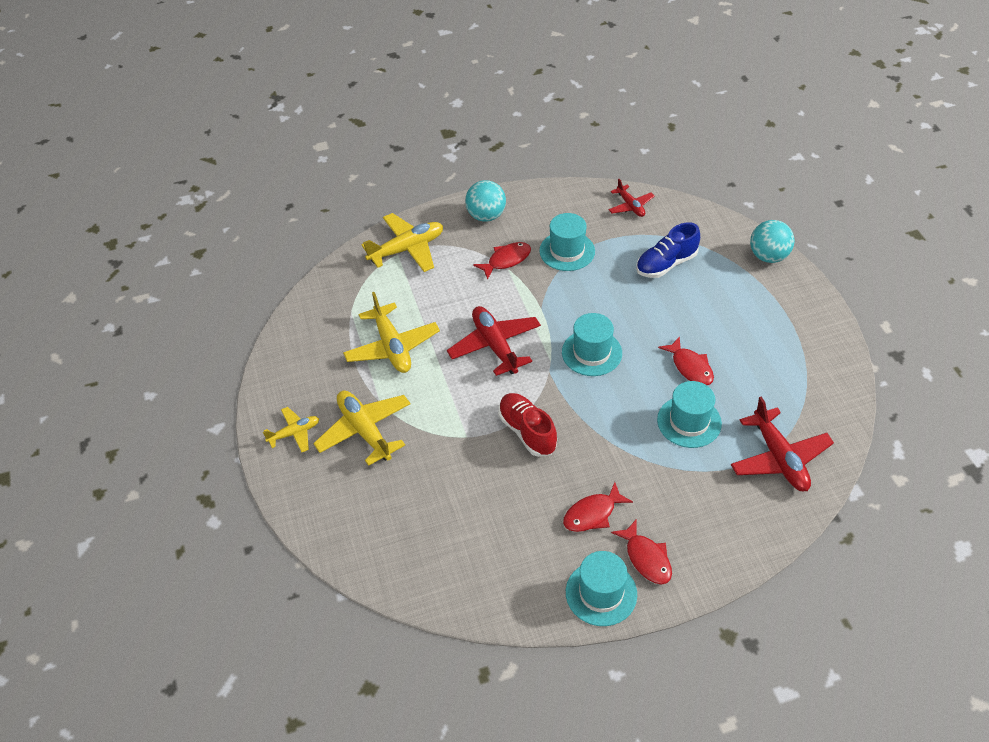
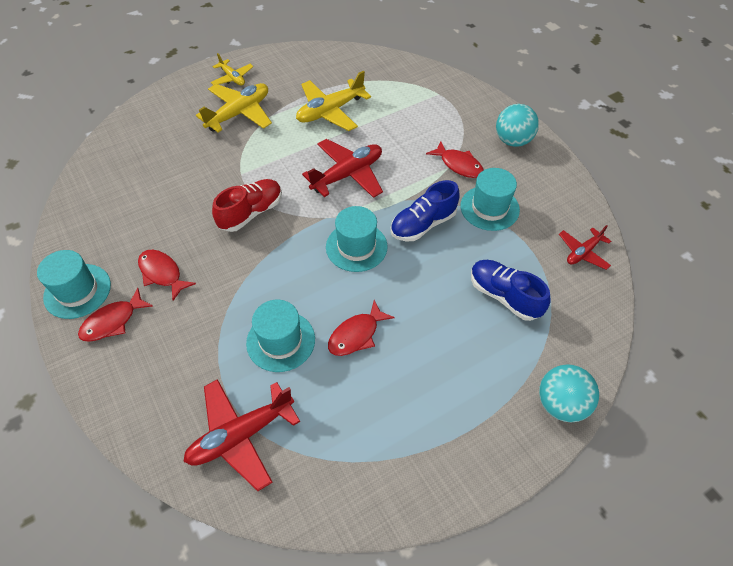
camera: 75 degrees right, 5 degrees up
yellow plane [361,213,443,272] -> none
none -> blue shoe [390,180,460,241]

